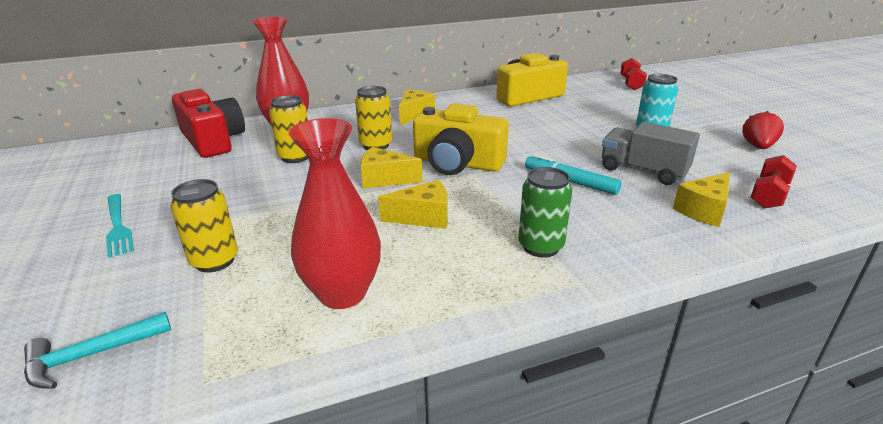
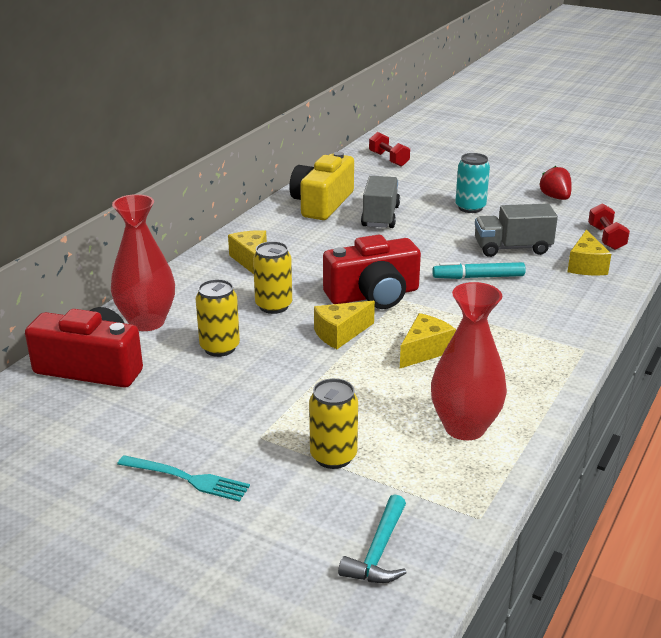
camera: 40 degrees left, 0 degrees up
yellow camera [413,104,509,175] -> red camera [323,235,421,309]
green can [518,167,572,258] -> none
none -> grey truck [361,176,400,228]

